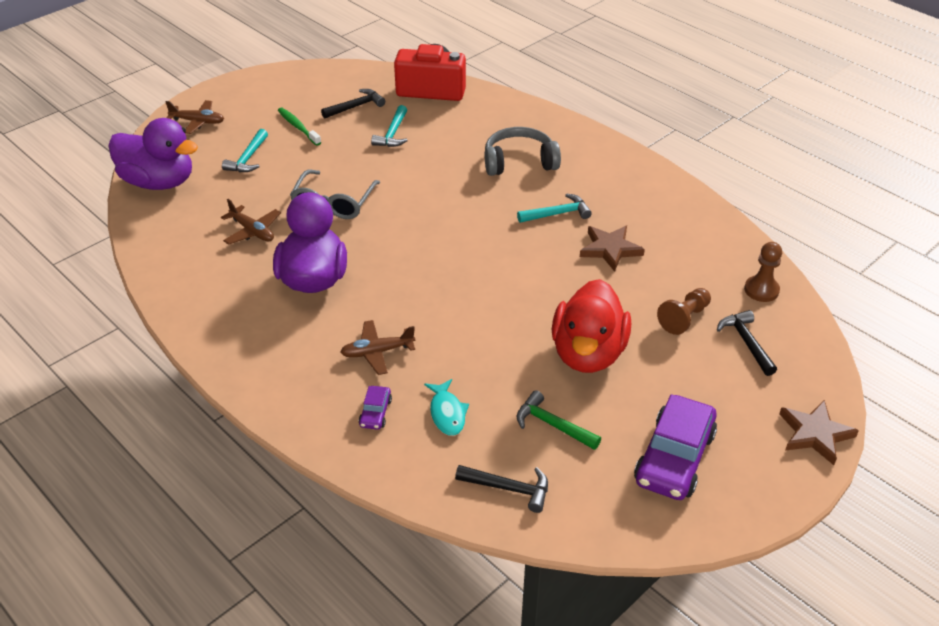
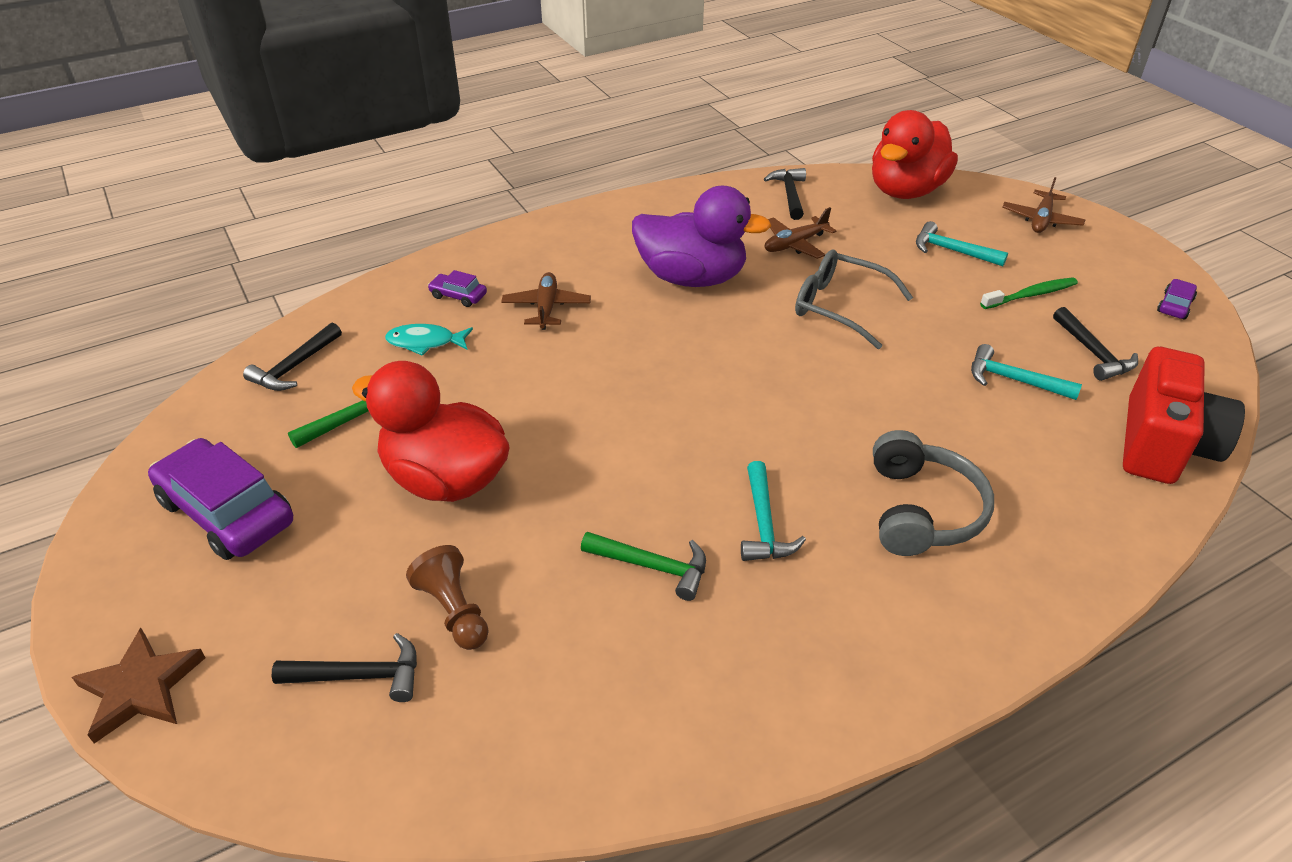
camera: 105 degrees right, 0 degrees up
purple duck [108,118,198,190] -> red duck [872,110,958,199]
brown star [580,226,645,272] -> green hammer [581,532,706,601]
brown pawn [744,242,782,302] -> none
none -> black hammer [764,168,806,220]
none -> purple car [1157,279,1197,319]

